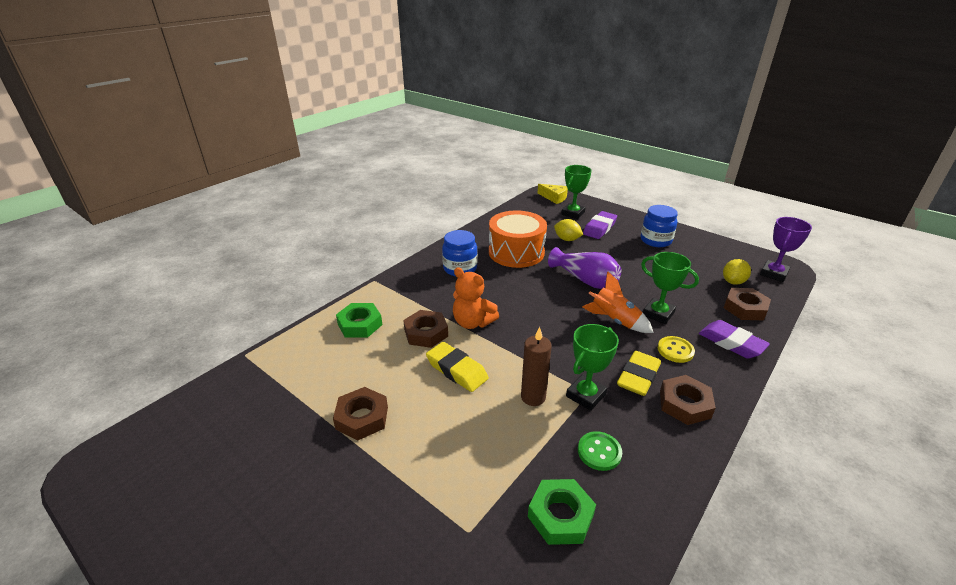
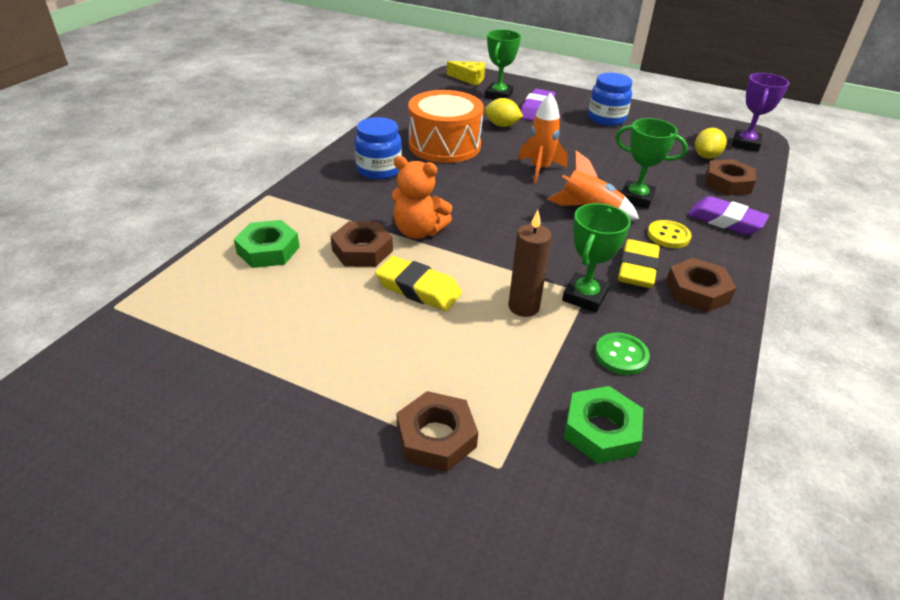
camera: 15 degrees left, 5 degrees up
brown nut [333,387,388,441] -> brown nut moved to [396,391,478,472]
purple vase [548,247,621,289] -> orange rocket [518,93,568,183]

